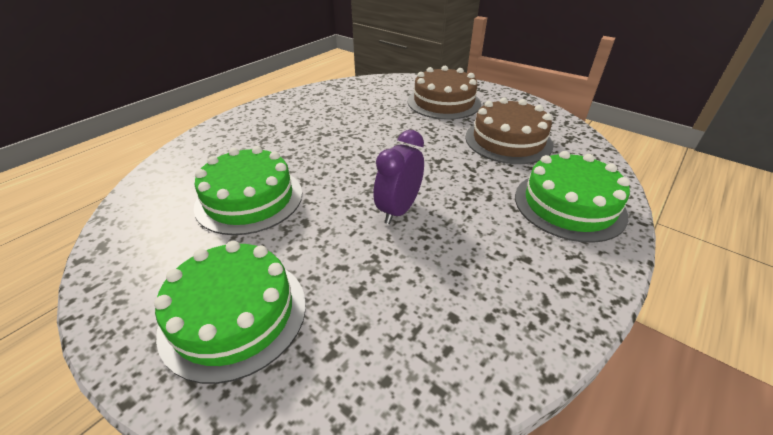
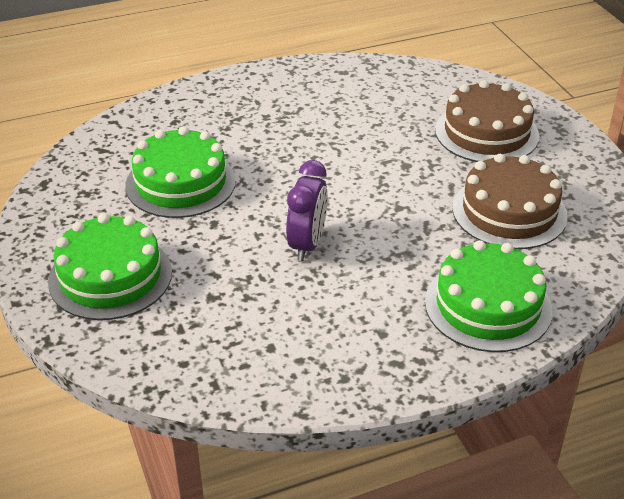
camera: 30 degrees right, 0 degrees up
purple clock [373,130,424,224] -> purple clock turned 135 degrees clockwise [286,160,328,261]

